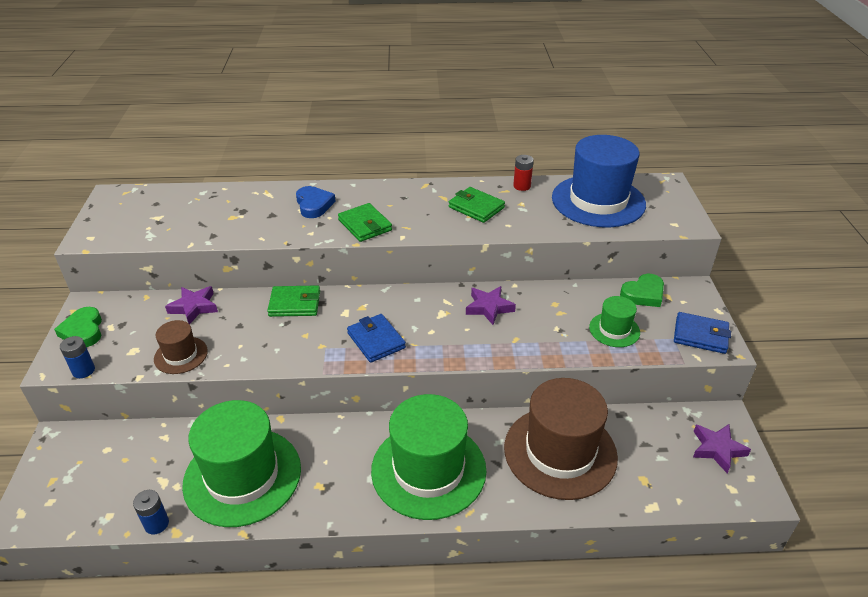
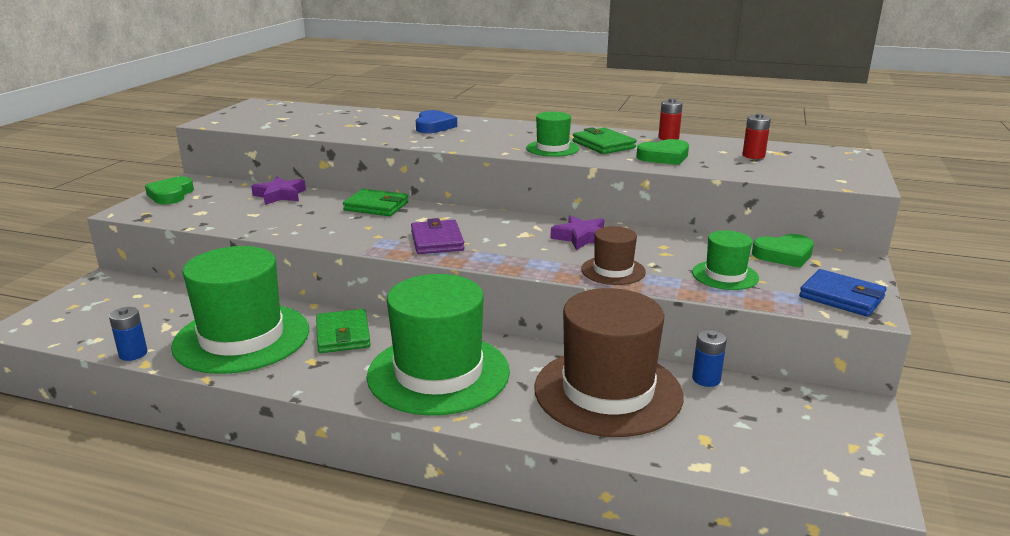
camera: 20 degrees right, 15 degrees down
blue battery [60,336,95,378] -> blue battery moved to [692,330,727,387]
brown hat [154,320,208,374] -> brown hat moved to [581,226,646,285]
green wallet [338,203,392,242] -> green wallet moved to [316,309,371,353]
blue wallet [347,314,406,363] -> purple wallet [411,218,465,254]
blue hat [552,135,646,227] -> red battery [743,113,771,159]
purple star [693,424,751,473] -> none
none -> green hat [526,112,579,157]
none -> green heart [636,139,689,165]

